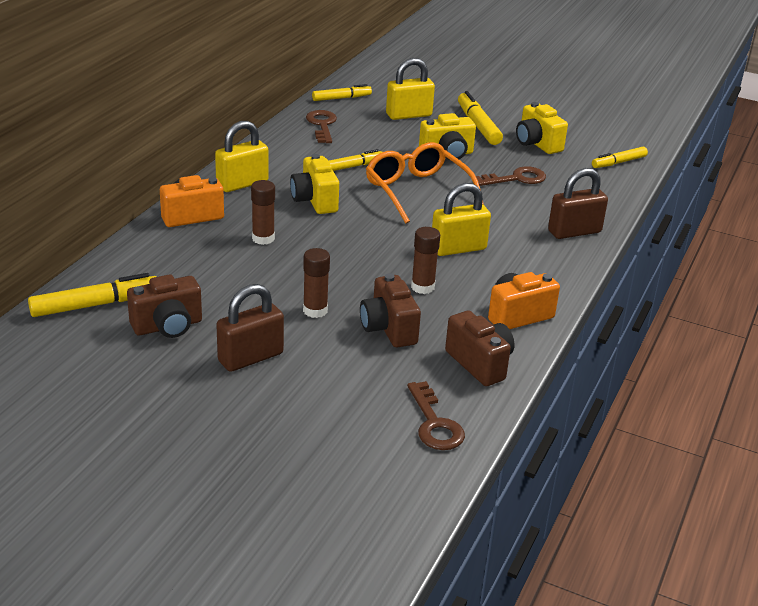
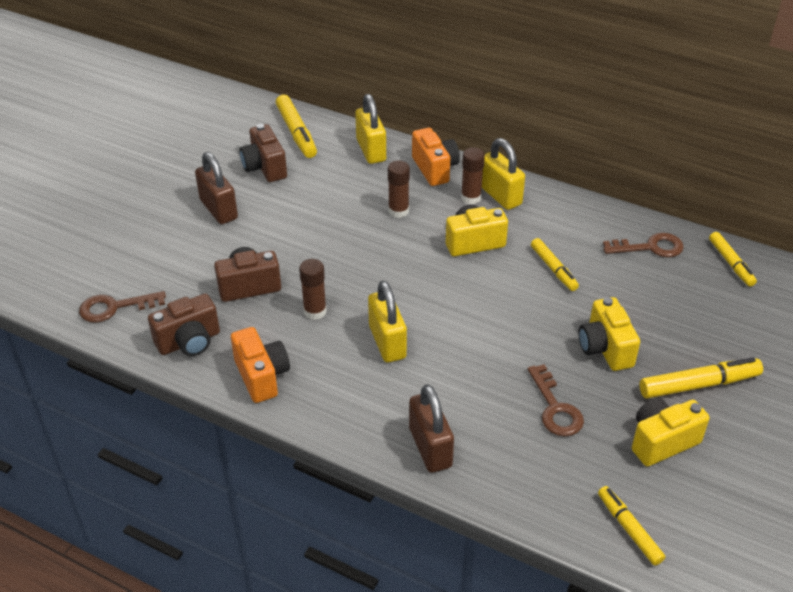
camera: 95 degrees right, 10 degrees up
brown glue stick [303,248,330,318] -> brown glue stick moved to [461,147,485,204]
orange glasses [366,142,484,224] -> none
yellow padlock [386,58,435,120] -> yellow padlock moved to [355,94,386,164]

